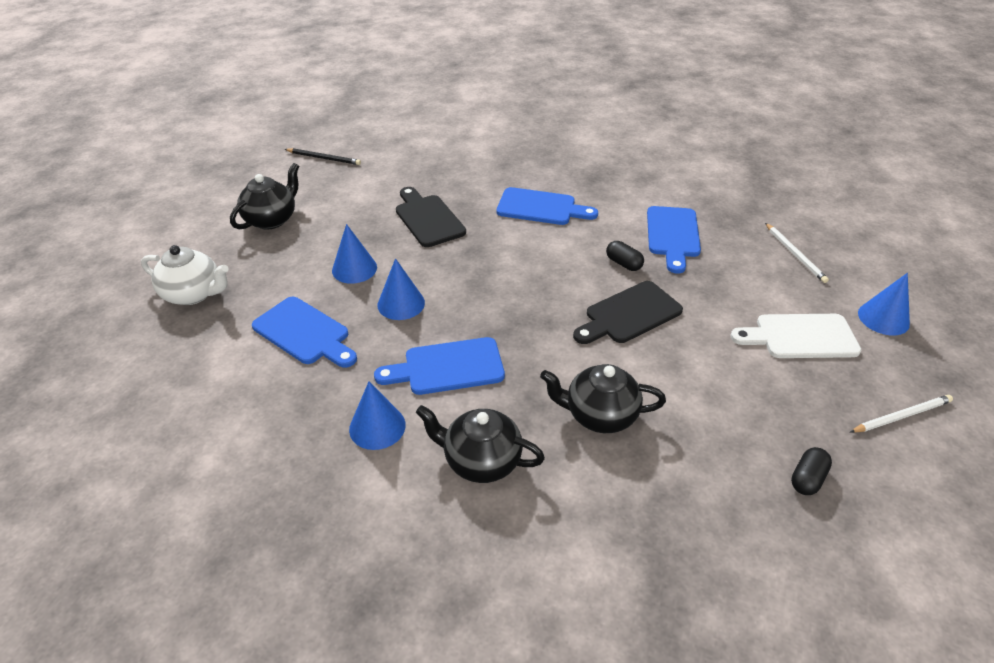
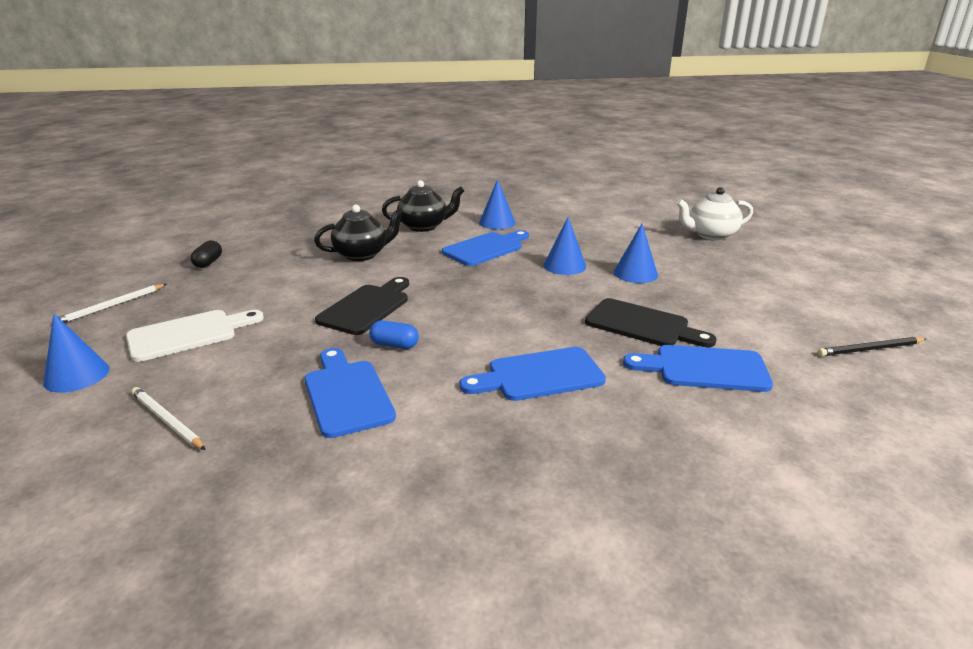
camera: 150 degrees right, 15 degrees down
black teapot [230,163,299,229] -> none
blue cutting board [252,297,357,368] -> blue cutting board moved to [623,345,773,392]
black capsule [606,241,644,271] -> blue capsule [369,321,419,349]

